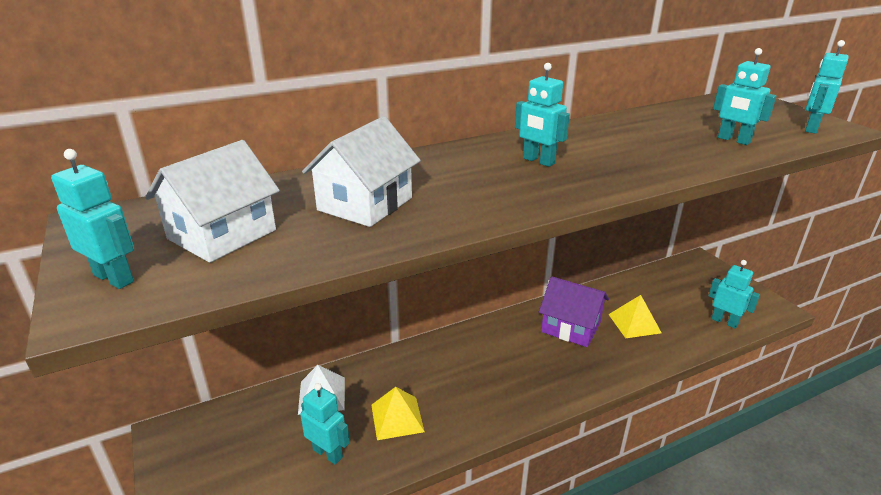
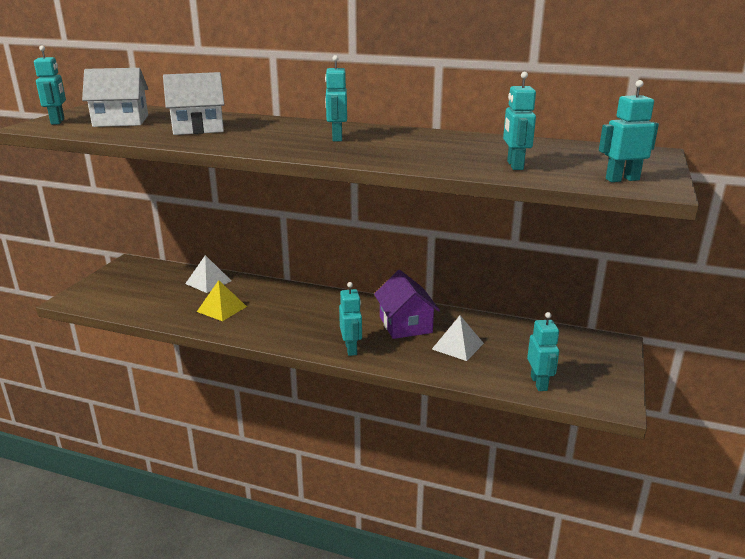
camera: 45 degrees right, 5 degrees down
turquoise robot [300,383,350,465] -> turquoise robot moved to [339,282,362,356]
yellow pyramid [608,295,662,338] -> white pyramid [432,315,484,361]

